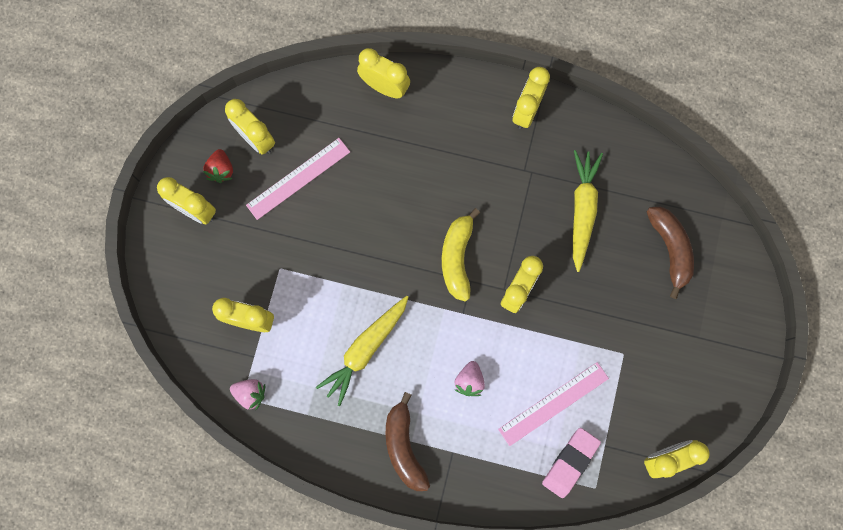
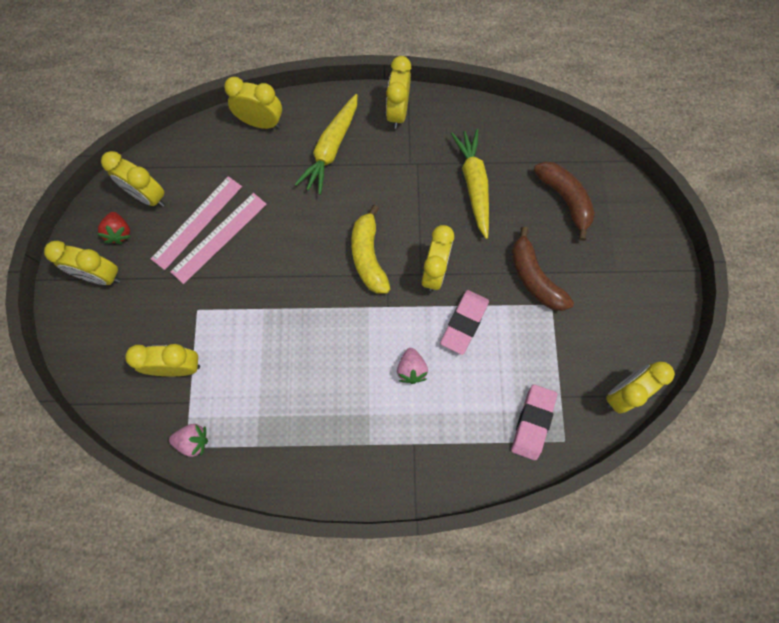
camera: 15 degrees left, 5 degrees down
yellow carrot [316,296,409,406] -> yellow carrot moved to [295,94,358,195]
brown banana [385,392,430,491] -> brown banana moved to [512,226,574,311]
pink ruler [498,362,609,446] -> pink ruler moved to [170,193,267,284]
none -> pink eraser [440,290,489,355]

